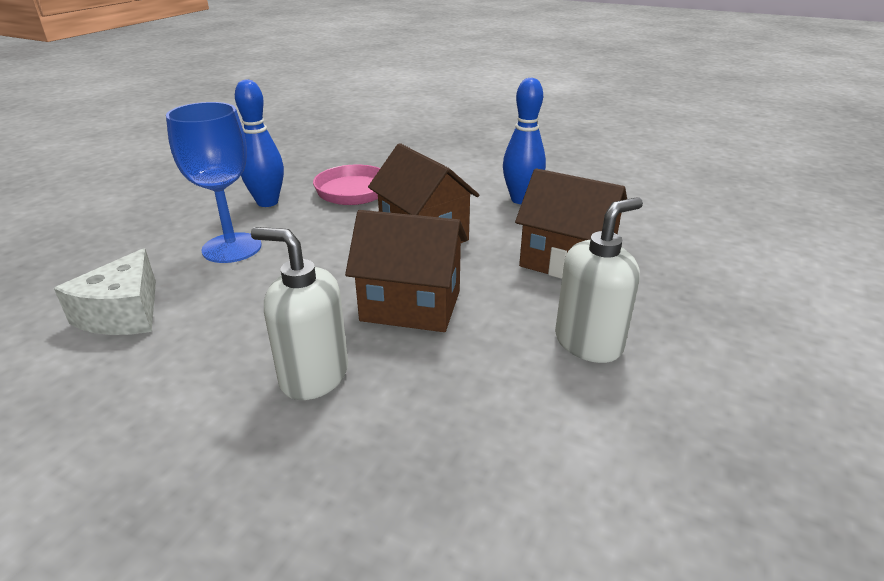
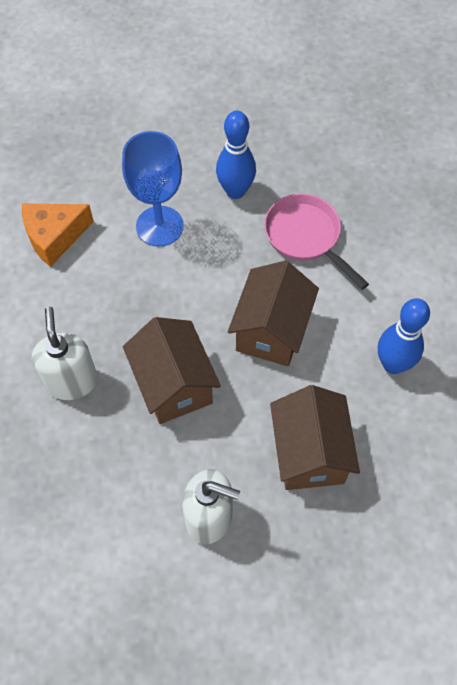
camera: 55 degrees right, 30 degrees up
white cheese [54,248,156,335] -> orange cheese [22,203,94,267]

